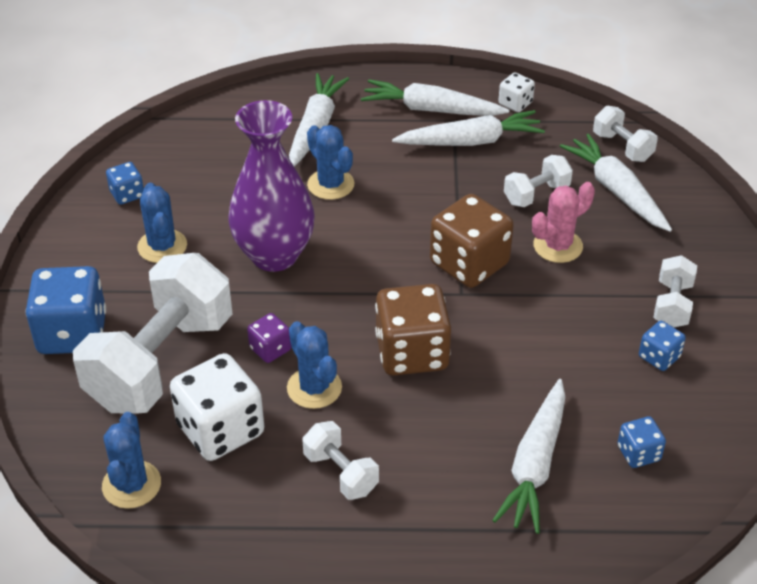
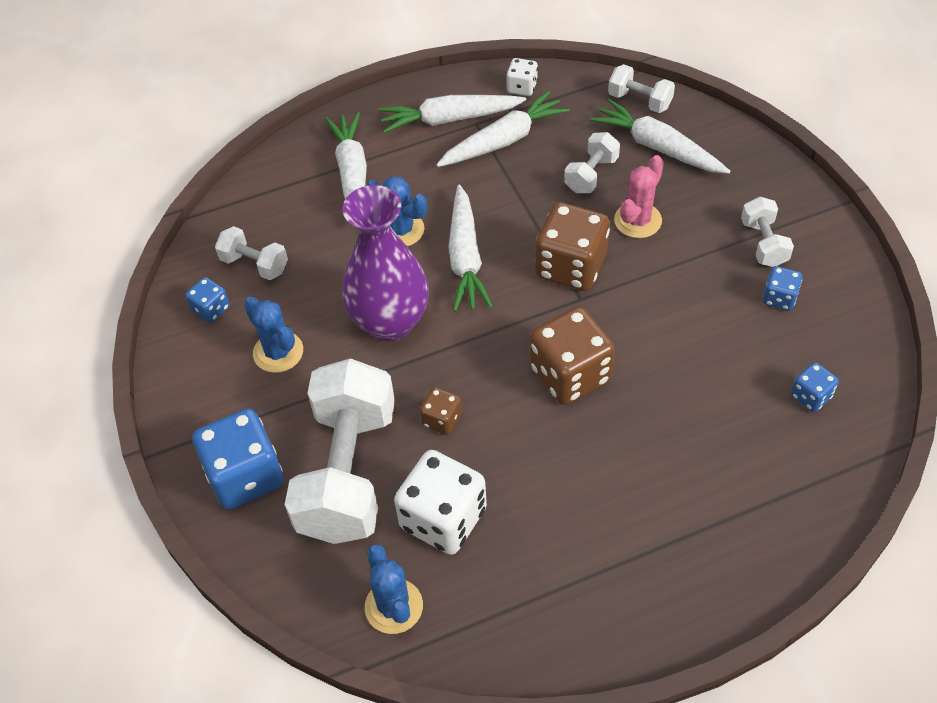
camera: 20 degrees left, 10 degrees up
purple dice [247,313,291,363] -> brown dice [420,387,462,435]
blue cactus [287,321,342,409] -> none
white dumbbell [303,421,379,500] -> white dumbbell moved to [215,226,288,280]
white carrot [492,379,565,534] -> white carrot moved to [448,184,493,312]

